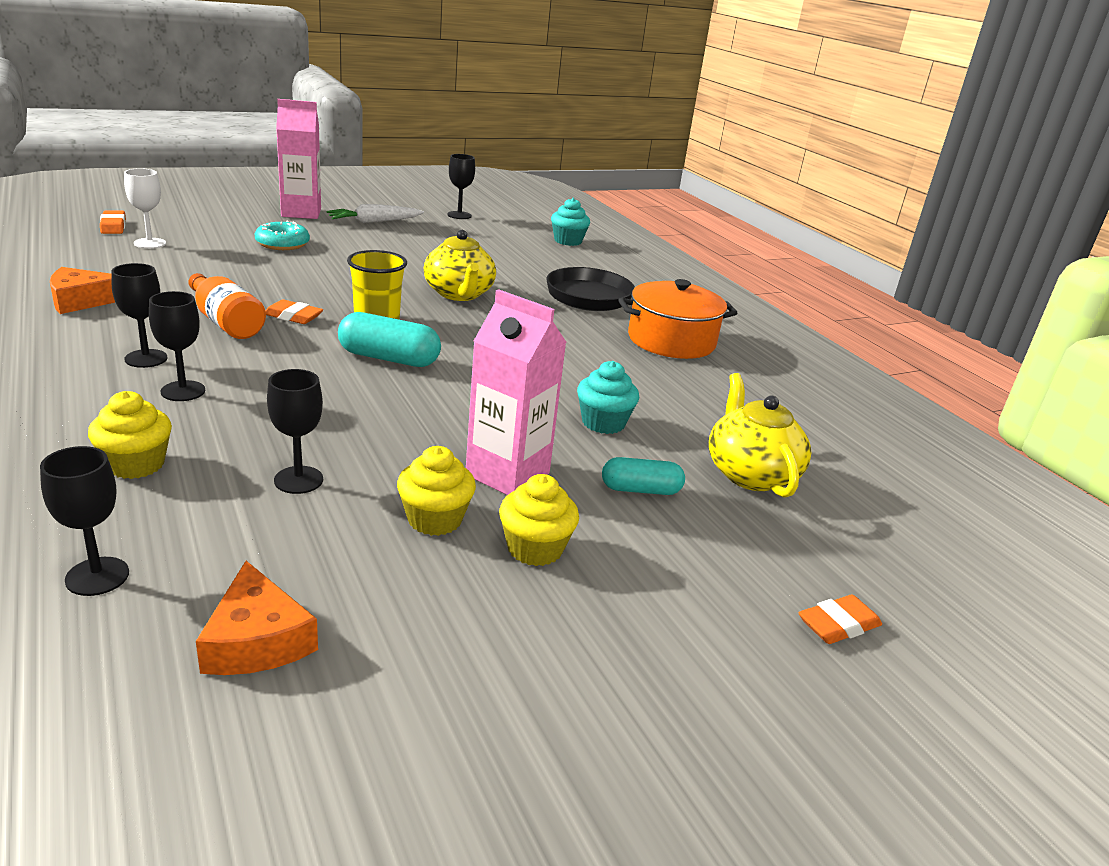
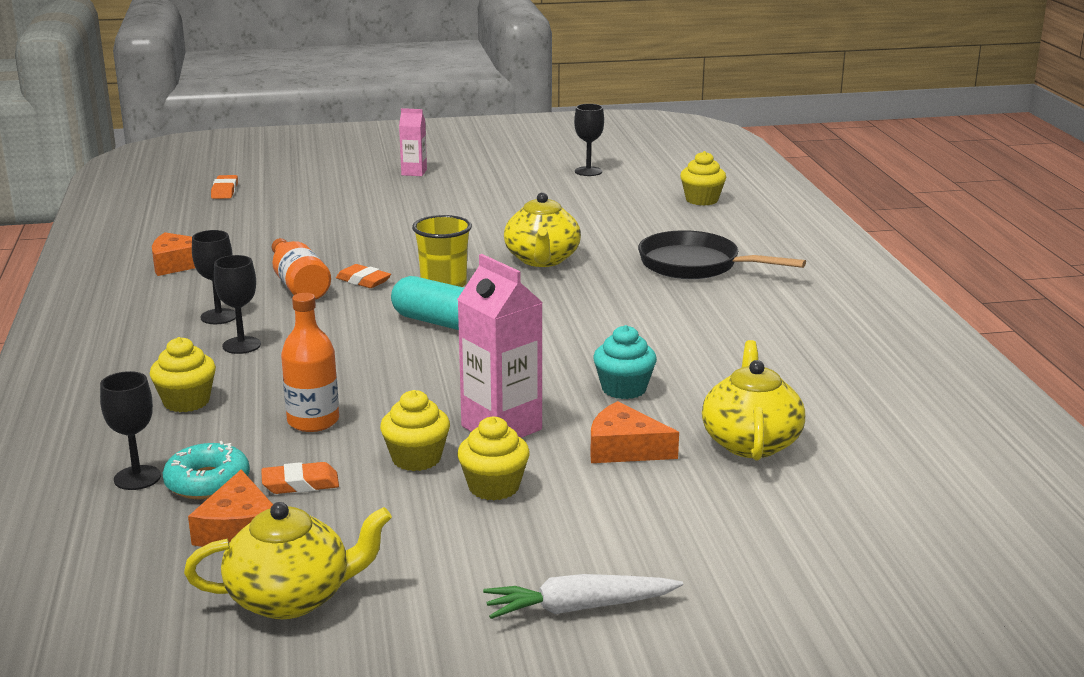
camera: 20 degrees right, 5 degrees down
white goblet [124,168,166,249] -> none
turquoise donut [255,221,310,250] -> turquoise donut moved to [162,441,250,499]
black goblet [267,369,323,494] -> orange bottle [281,293,339,432]
pink carton [276,99,321,219] -> pink carton [399,108,427,176], size x0.56
white carrot [327,204,424,223] -> white carrot moved to [483,574,683,619]
turquoise cupcake [551,198,590,246] -> yellow cupcake [680,151,726,206]
turquoise capsule [602,457,685,495] -> orange cheese [590,401,679,463]
orange pot [619,279,737,359] -> none
orange eraser [799,594,882,644] -> orange eraser moved to [261,462,339,494]
none -> yellow teapot [184,502,392,619]

